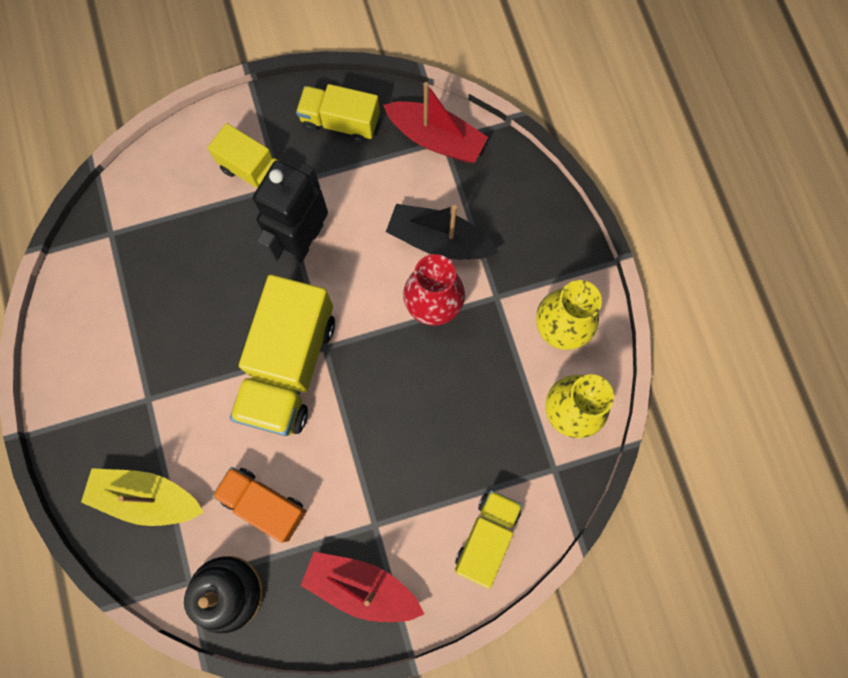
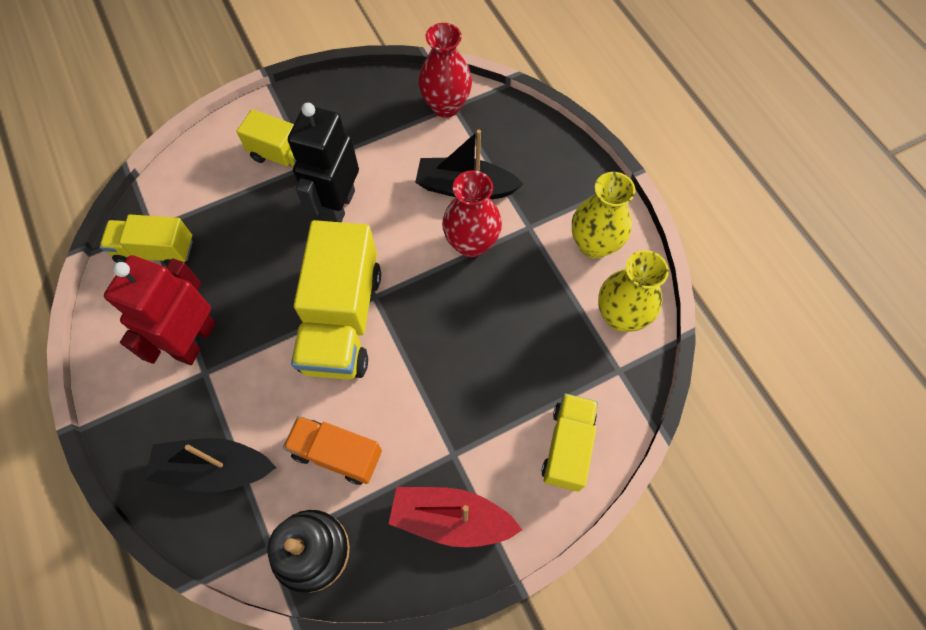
camera: 10 degrees left, 10 degrees down
yellow boat [81,468,204,526] -> black boat [145,438,276,493]
yellow truck [296,84,380,143] -> yellow truck moved to [100,214,193,265]
red boat [383,82,488,163] -> red vase [418,23,472,118]
none -> red robot [104,255,216,365]

